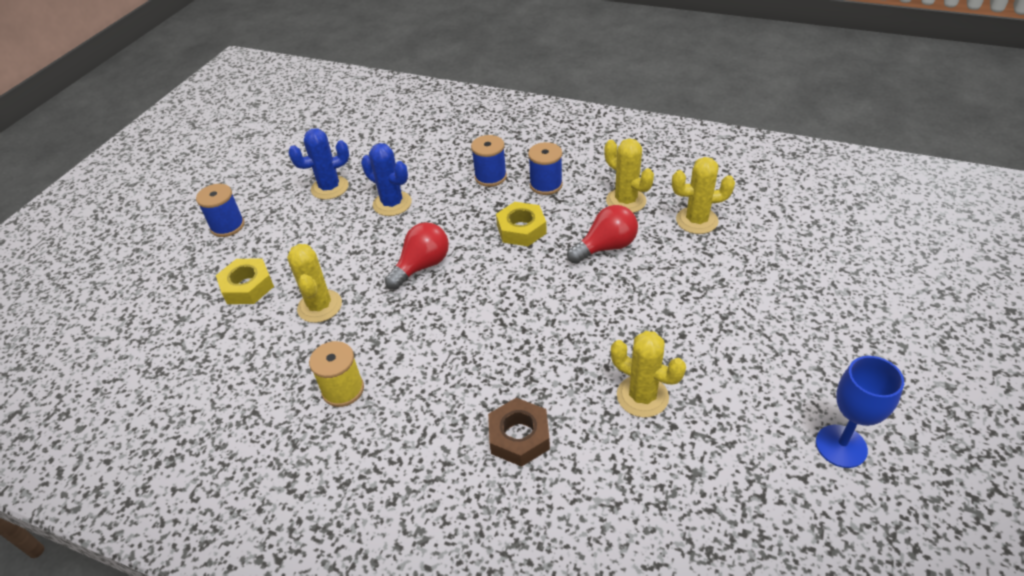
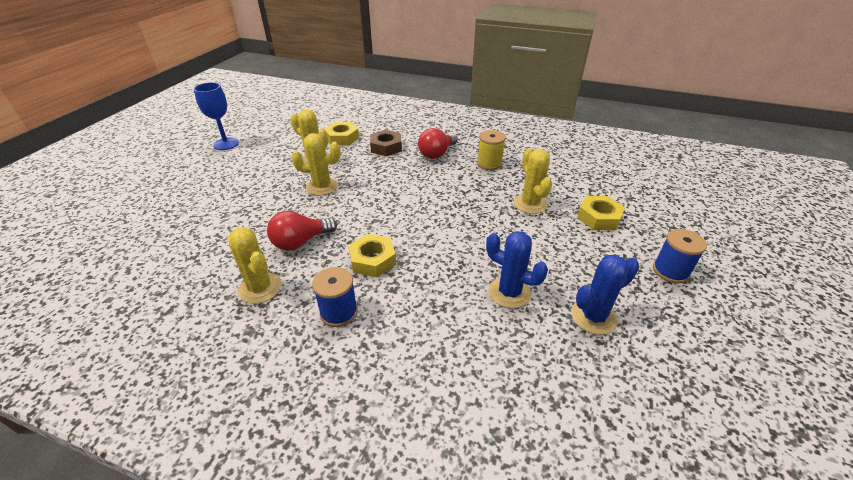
camera: 175 degrees right, 5 degrees down
red light bulb [384,222,449,290] -> red light bulb moved to [418,128,458,159]
blue spool [471,135,507,187] -> none
yellow cactus [672,157,735,234] -> yellow cactus moved to [291,133,341,196]
none -> yellow nut [324,122,359,145]

